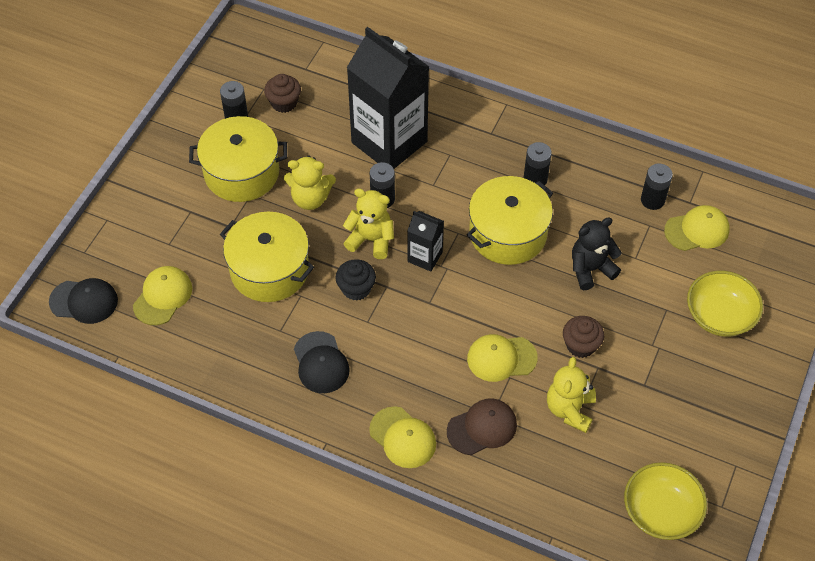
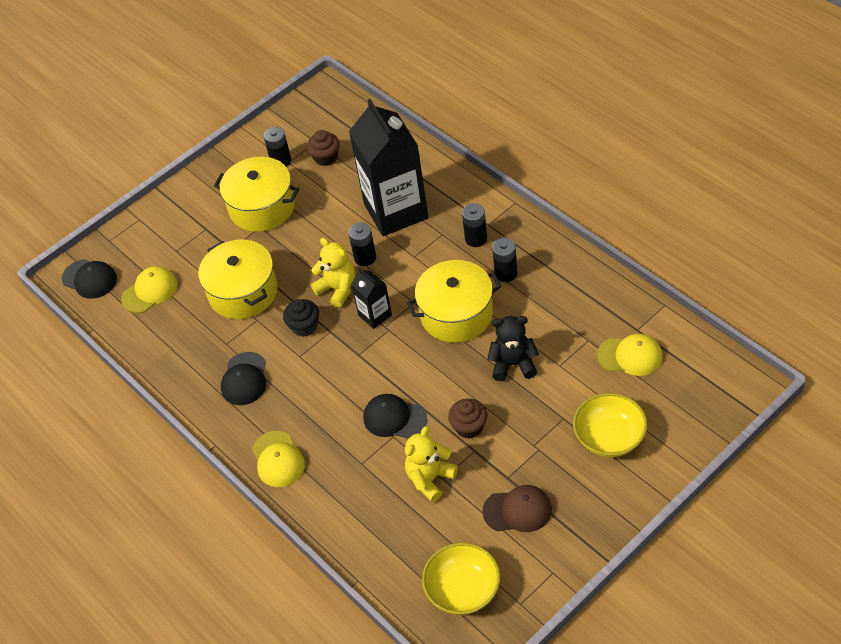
camera: 30 degrees right, 5 degrees down
yellow teddy bear [284,156,336,210] -> none
brown cap [447,398,517,455] -> brown cap moved to [482,485,552,532]
yellow cap [467,334,538,382] -> black cap [363,394,428,439]
black battery [641,163,673,210] -> black battery moved to [462,203,487,247]

